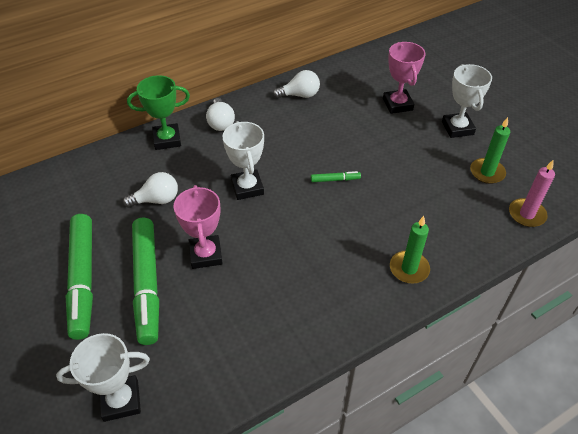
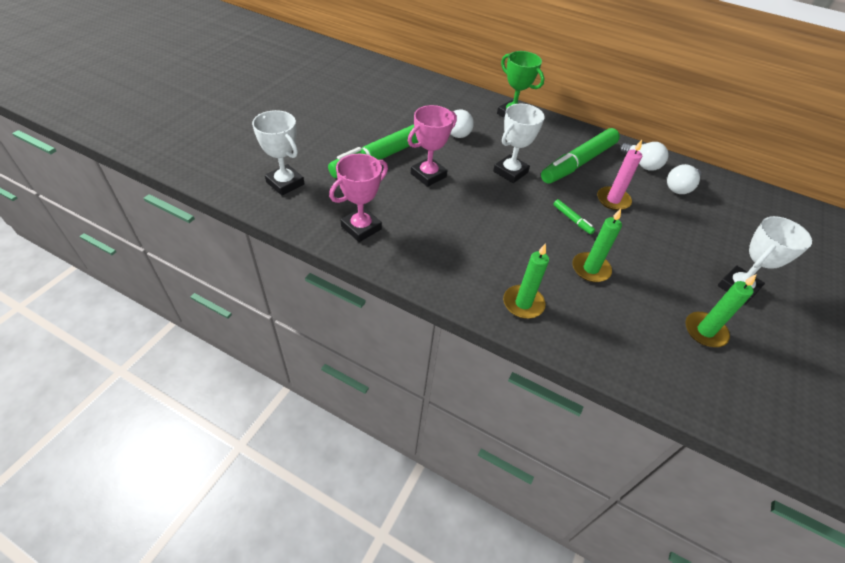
camera: 55 degrees right, 0 degrees up
green marker [66,214,93,340] -> green marker moved to [541,128,620,184]
white light bulb [206,98,235,131] -> white light bulb moved to [667,164,701,194]
pink trophy [383,42,426,114] -> pink trophy moved to [329,154,388,242]
pink candle [509,160,555,227] -> pink candle moved to [597,140,642,210]
none -> green candle [572,209,622,282]

